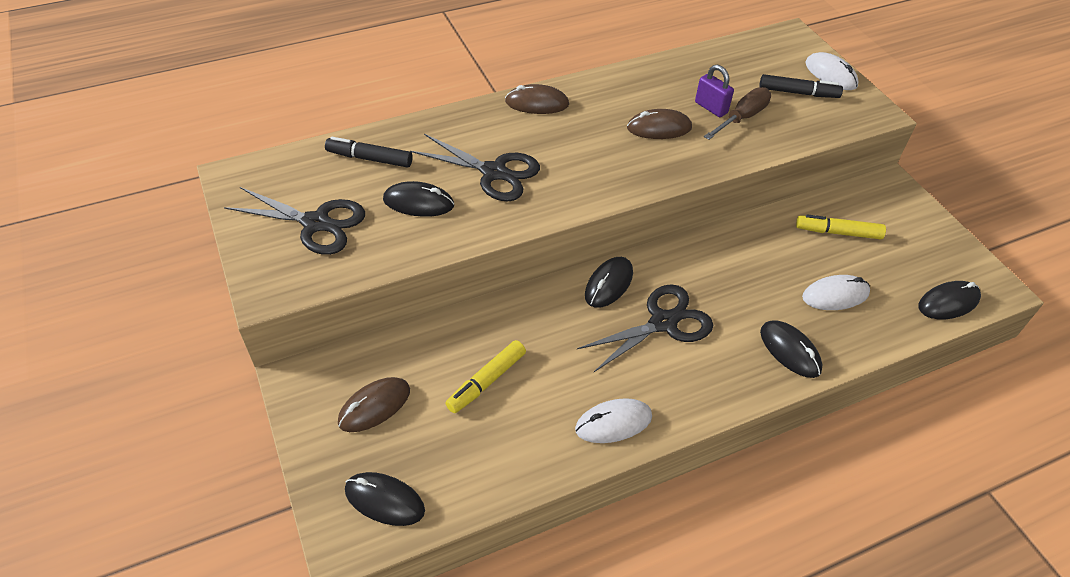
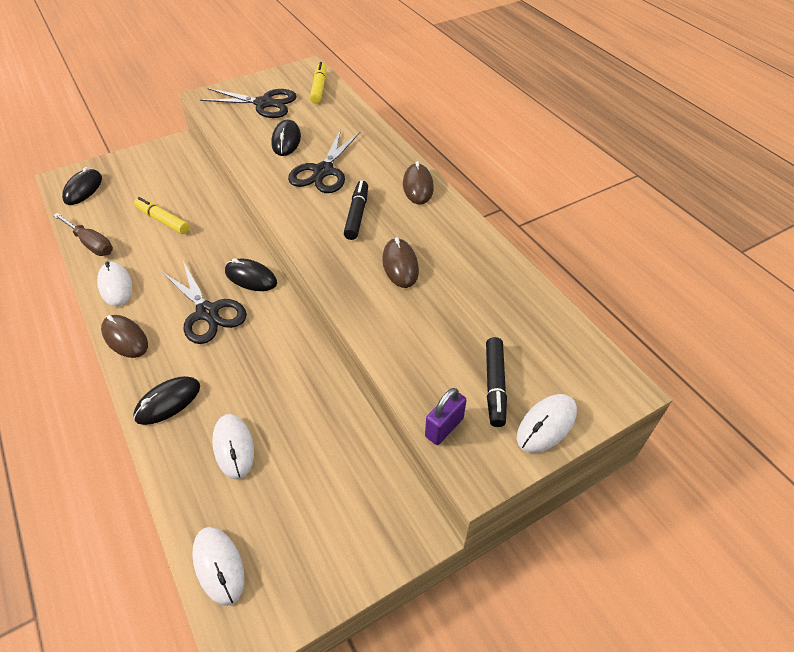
camera: 85 degrees right, 0 degrees up
black scissors [224,187,365,255] -> black scissors turned 90 degrees counterclockwise [200,88,297,118]
black marker [325,137,413,168] -> black marker moved to [344,181,368,240]
brown mouse [338,377,410,432] -> brown mouse moved to [101,315,148,358]
purple padlock [695,65,734,117] -> purple padlock moved to [425,388,467,445]
brown screwdriver [704,87,771,140] -> brown screwdriver moved to [53,213,113,256]
yellow marker [796,214,886,239] -> yellow marker moved to [310,62,326,104]
black mouse [918,281,981,319] -> white mouse [192,527,244,606]

